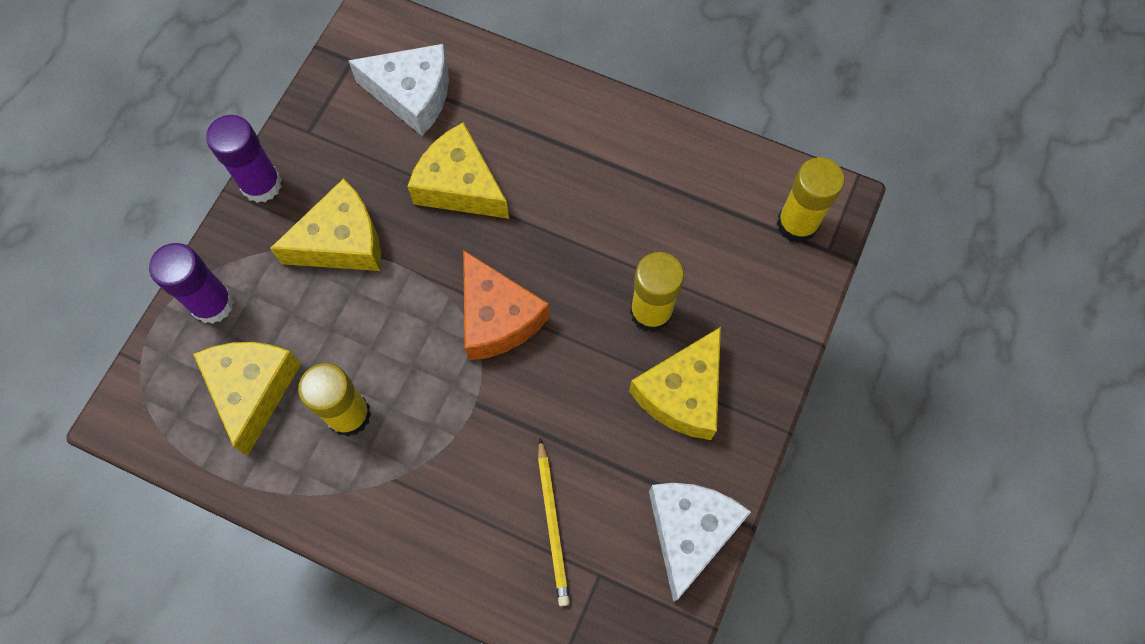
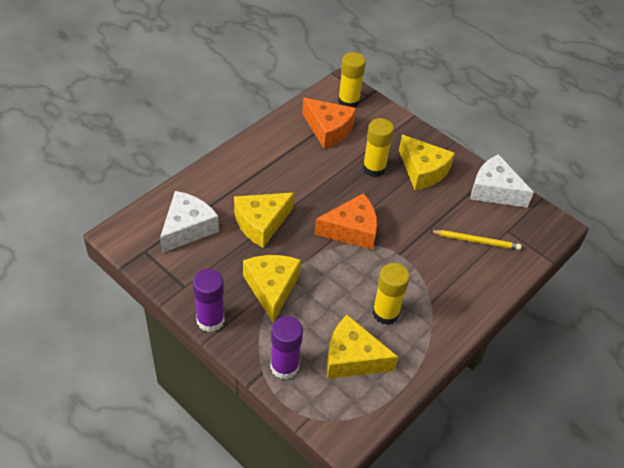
camera: 75 degrees left, 20 degrees down
none -> orange cheese [302,98,356,149]

